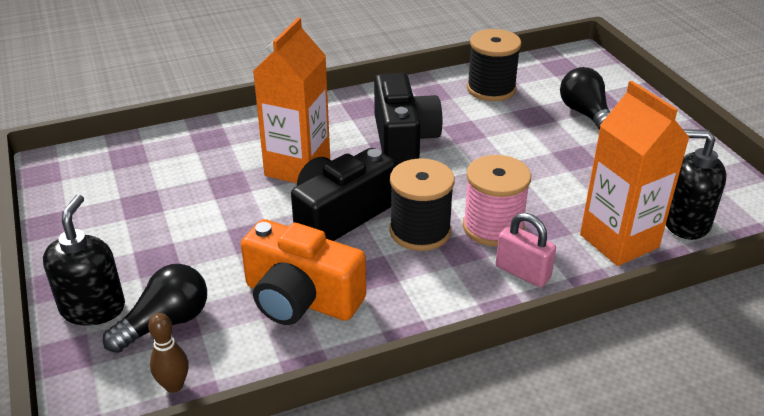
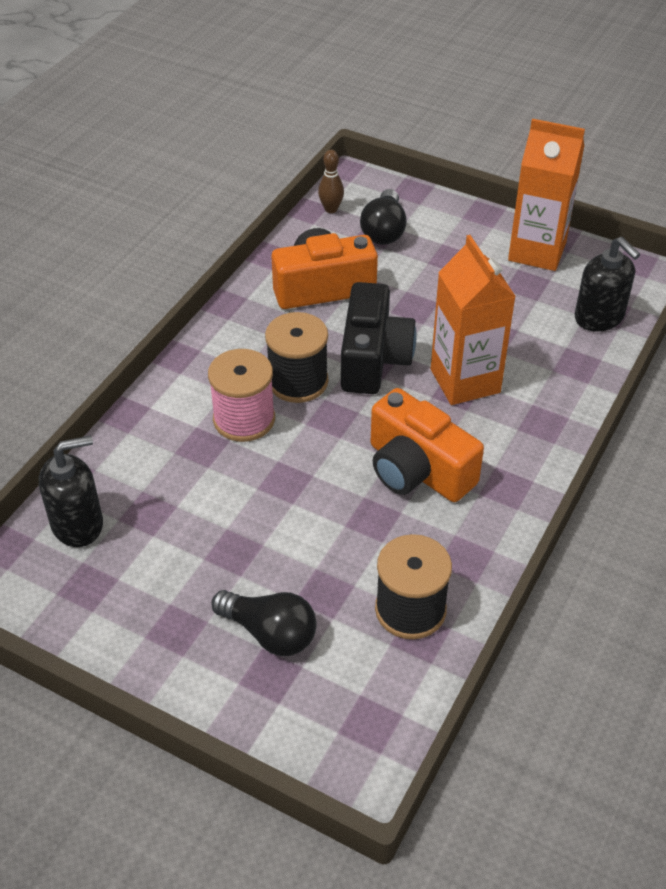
camera: 140 degrees right, 10 degrees up
black soap dispenser [43,194,125,326] -> black soap dispenser moved to [575,237,640,332]
black camera [374,73,442,165] -> orange camera [371,388,484,502]
pink padlock [496,213,556,287] -> none
orange carton [580,81,690,266] -> orange carton moved to [508,119,585,271]

